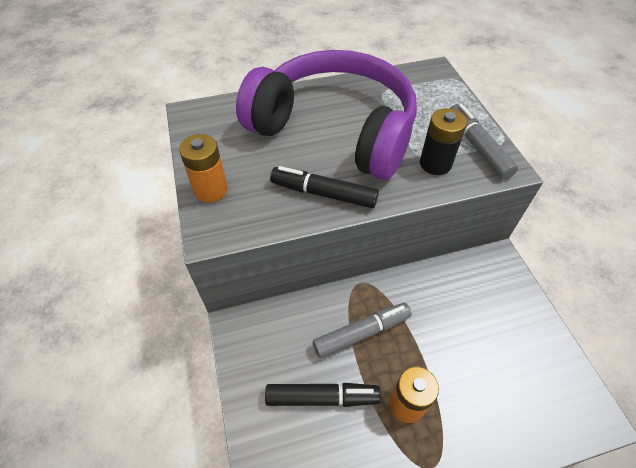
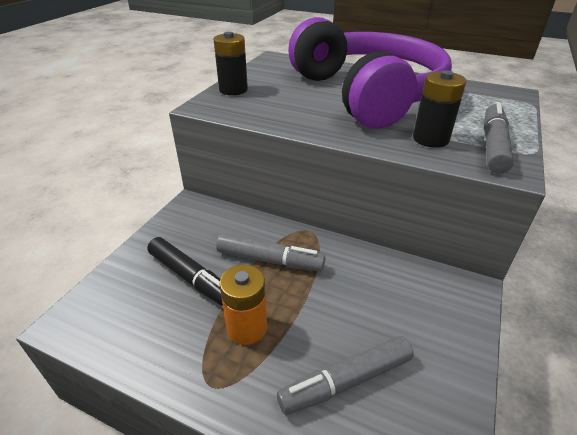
camera: 40 degrees right, 15 degrees down
orange battery [179,134,228,203] -> black battery [214,32,248,95]
black marker [270,166,379,208] -> none
none -> grey marker [277,336,414,415]

